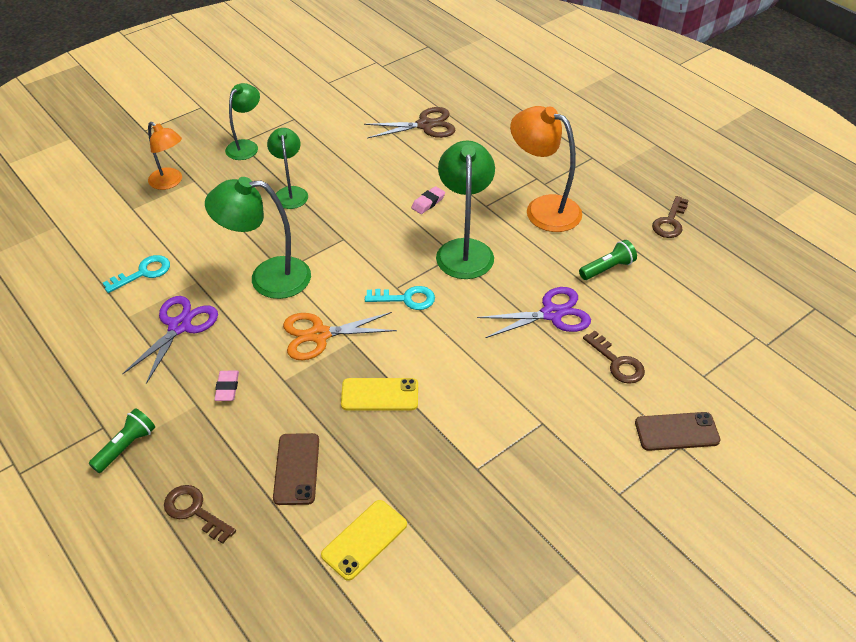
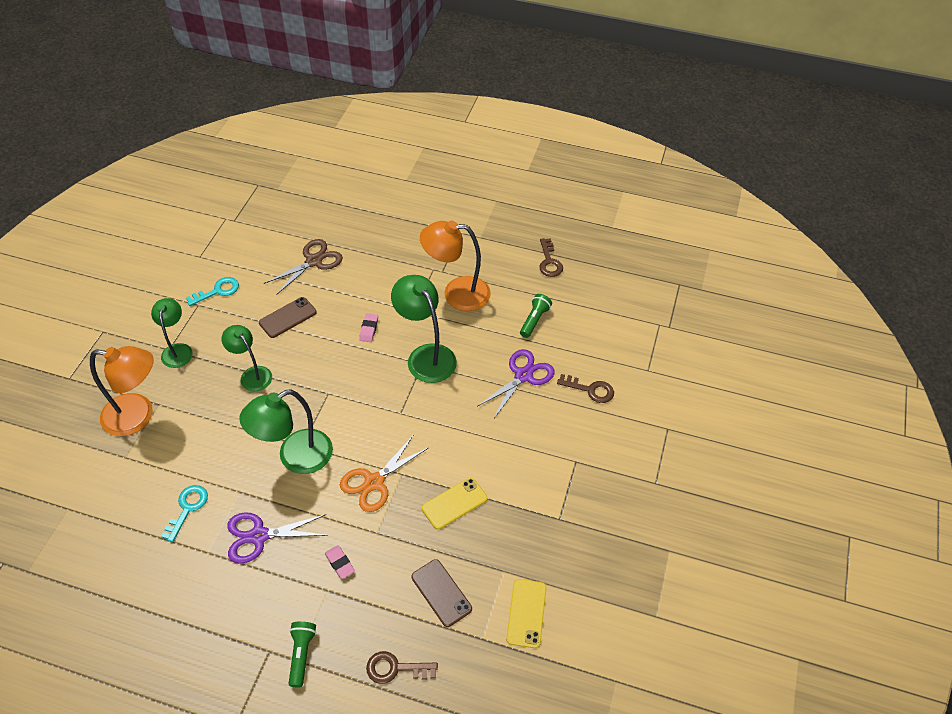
camera: 35 degrees left, 5 degrees up
purple scissors [122,296,218,384] -> purple scissors turned 90 degrees counterclockwise [227,512,328,563]
orange lamp [148,122,182,190] -> orange lamp [90,346,154,436], size x1.58
turquoise key [365,286,435,310] -> turquoise key moved to [186,277,239,306]
brown phone [635,412,721,451] -> brown phone moved to [259,297,317,338]

